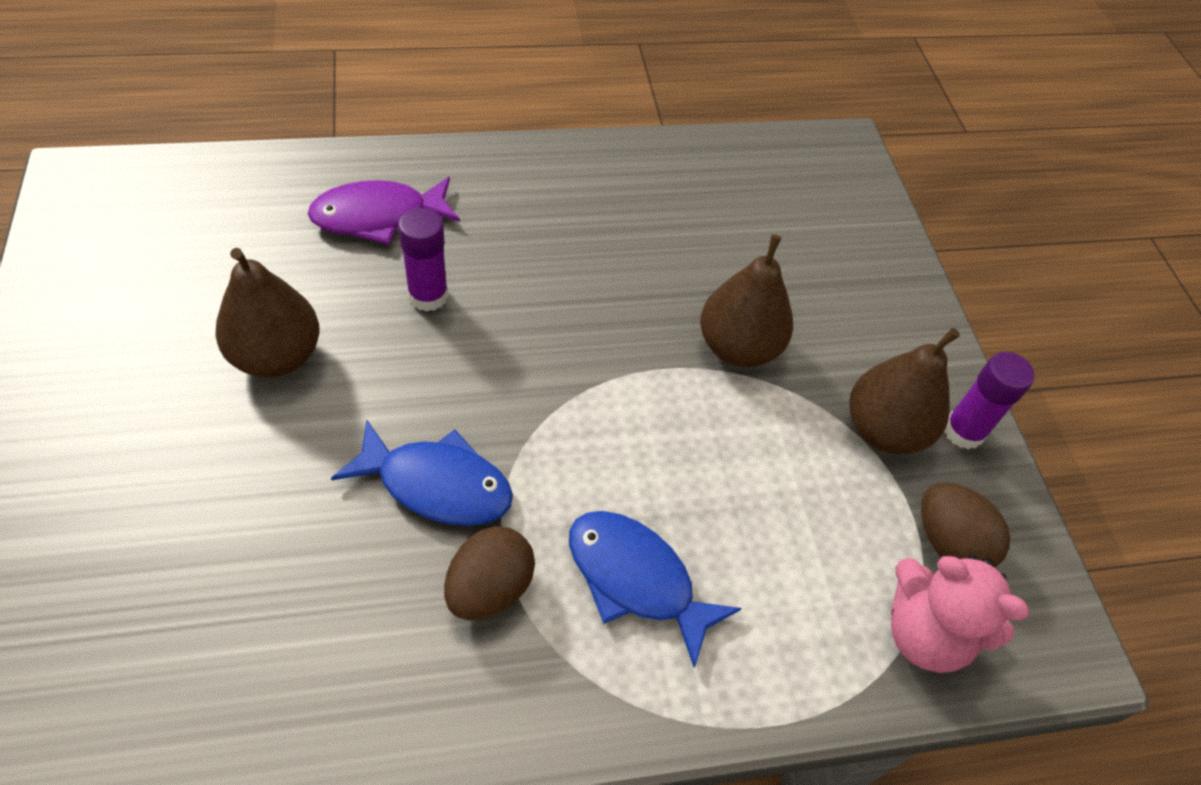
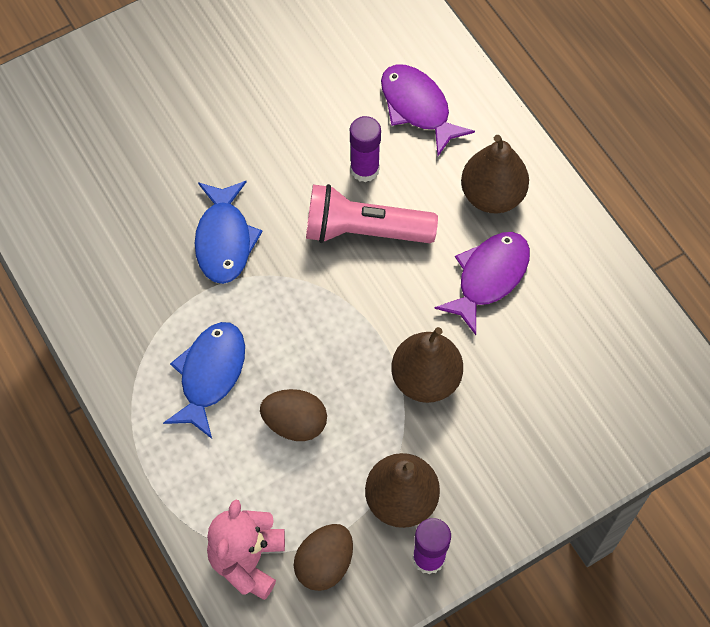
camera: 75 degrees right, 10 degrees up
brown pear [215,248,320,377] -> brown pear moved to [461,135,529,213]
brown egg [444,526,535,620] -> brown egg moved to [260,389,327,441]
none -> pink flashlight [306,184,438,243]
none -> purple fish [434,232,530,335]

